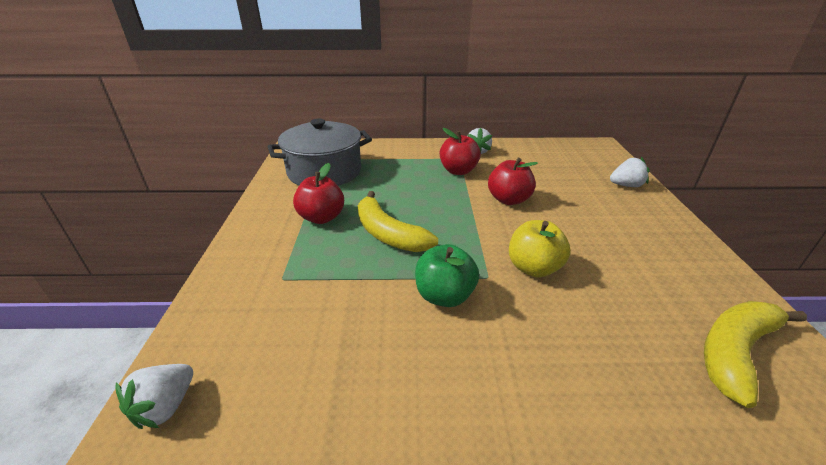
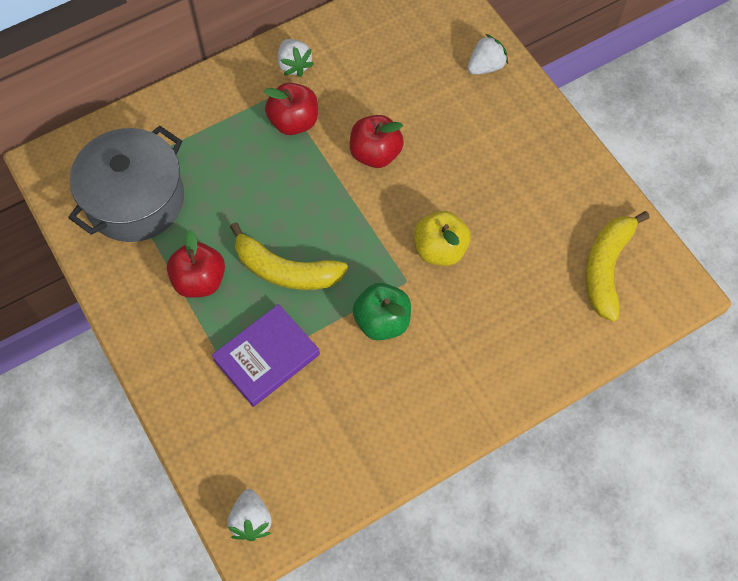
camera: 30 degrees left, 30 degrees up
none -> purple book [212,304,320,407]

